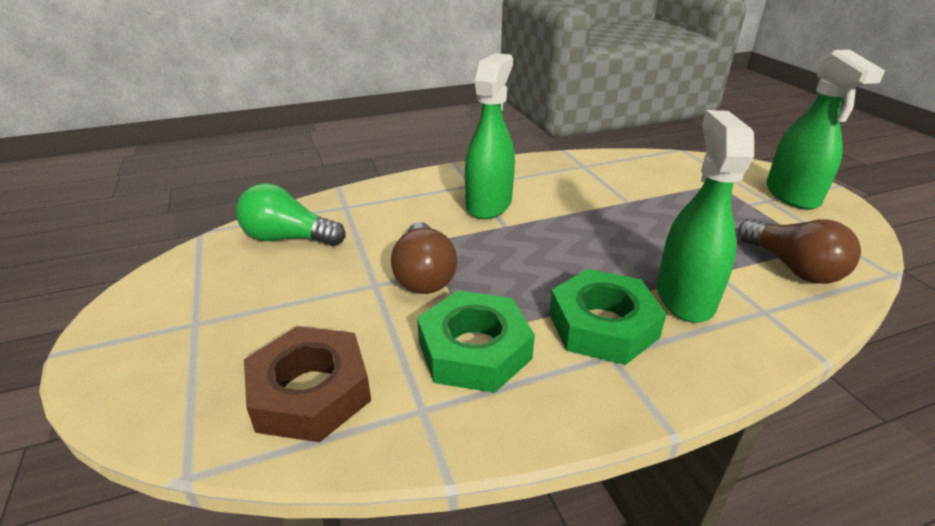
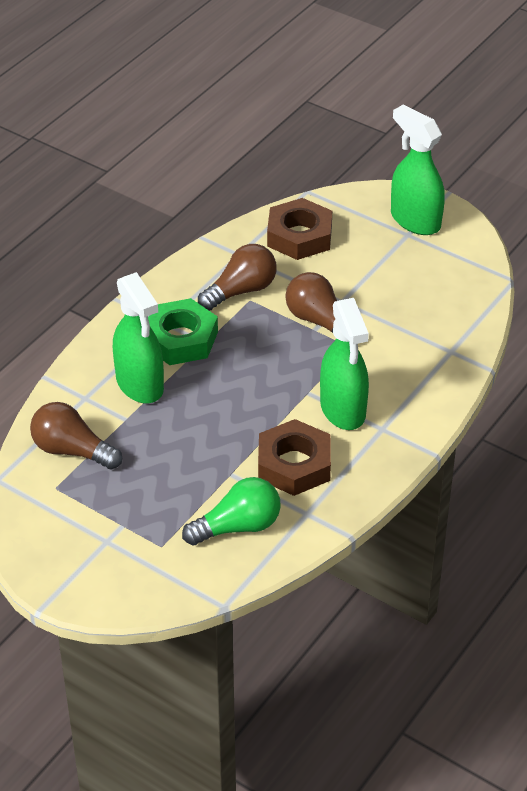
camera: 145 degrees right, 10 degrees up
green light bulb [236,183,345,246] -> green light bulb moved to [182,477,281,545]
green nut [417,291,535,393] -> brown light bulb [198,244,277,311]
green spray bottle [766,50,885,210] -> green spray bottle moved to [391,105,445,235]
none -> brown nut [258,419,331,496]

